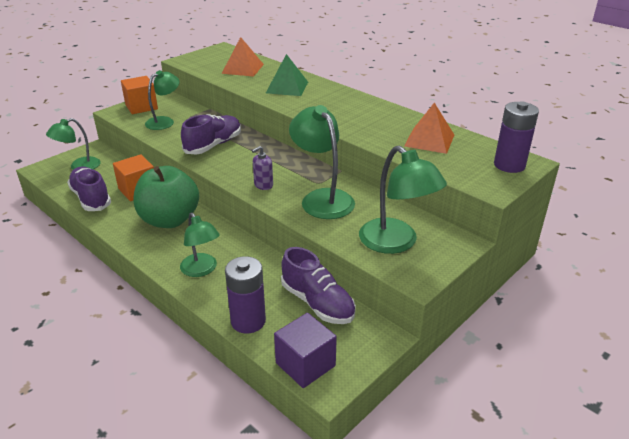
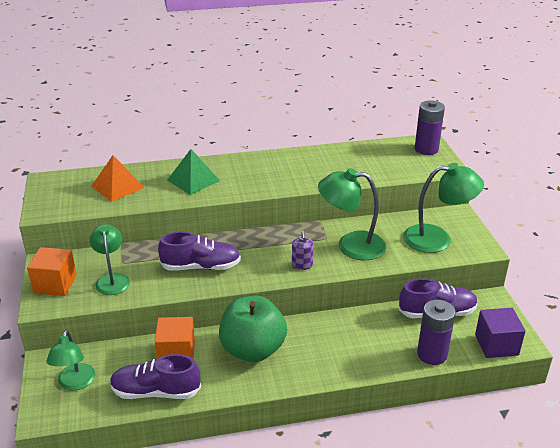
camera: 55 degrees left, 0 degrees up
green lamp [180,213,220,277] -> none
purple shoe [181,114,241,154] -> purple shoe turned 105 degrees clockwise [158,232,241,271]
orange pyramid [404,103,454,154] -> none

